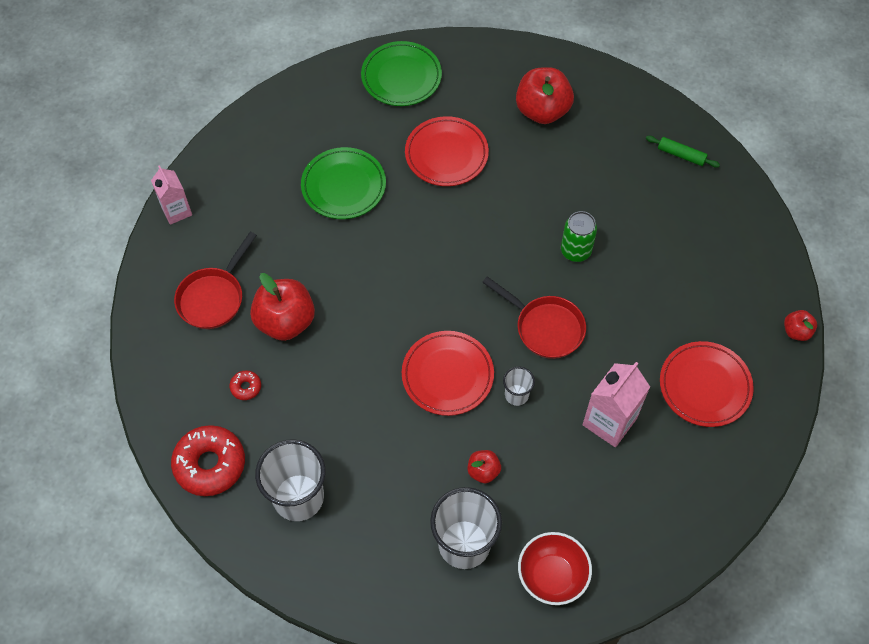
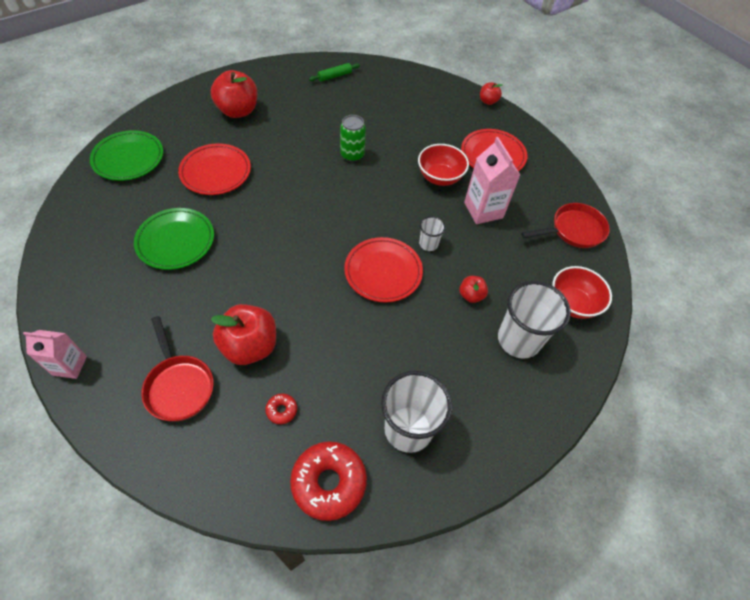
camera: 60 degrees left, 5 degrees down
red pan [482,276,586,359] -> red pan moved to [521,203,610,248]
none -> red bowl [418,144,469,186]

